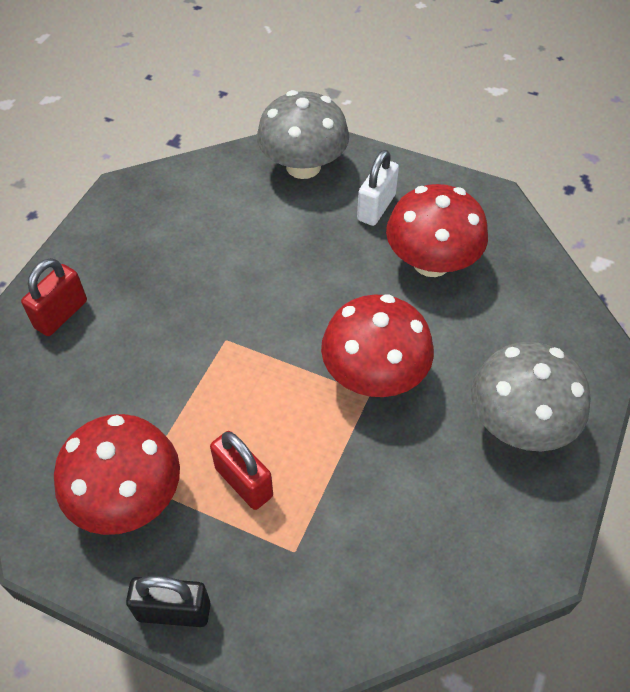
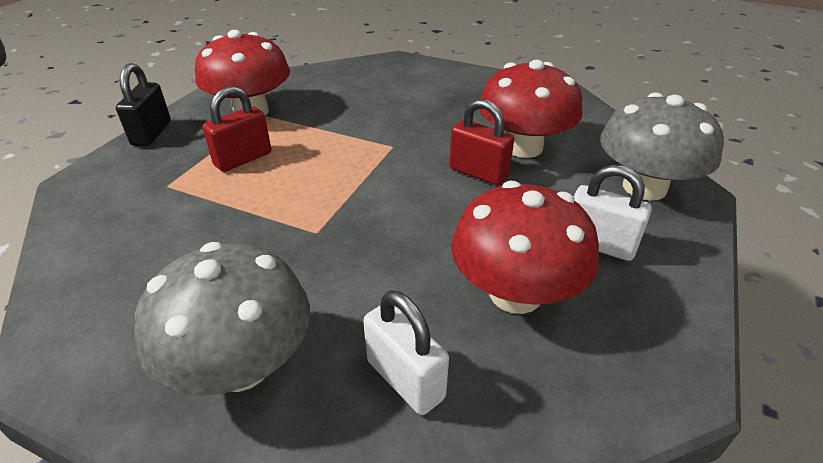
camera: 90 degrees right, 15 degrees down
red padlock [21,258,87,336] -> red padlock moved to [449,99,514,185]
red mushroom [321,294,434,397] -> red mushroom moved to [479,60,582,158]
none -> white padlock [363,290,449,415]

